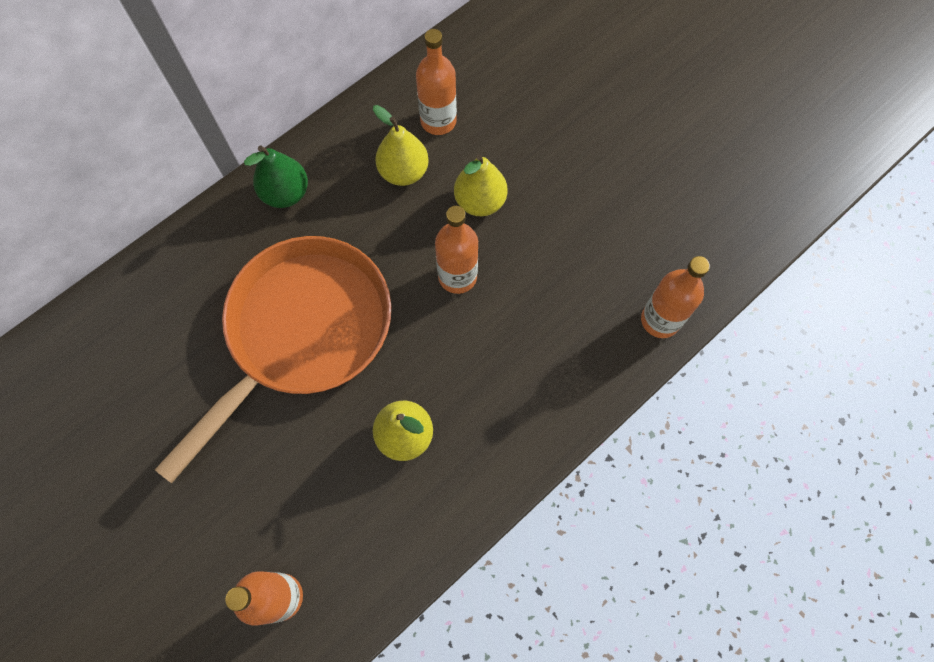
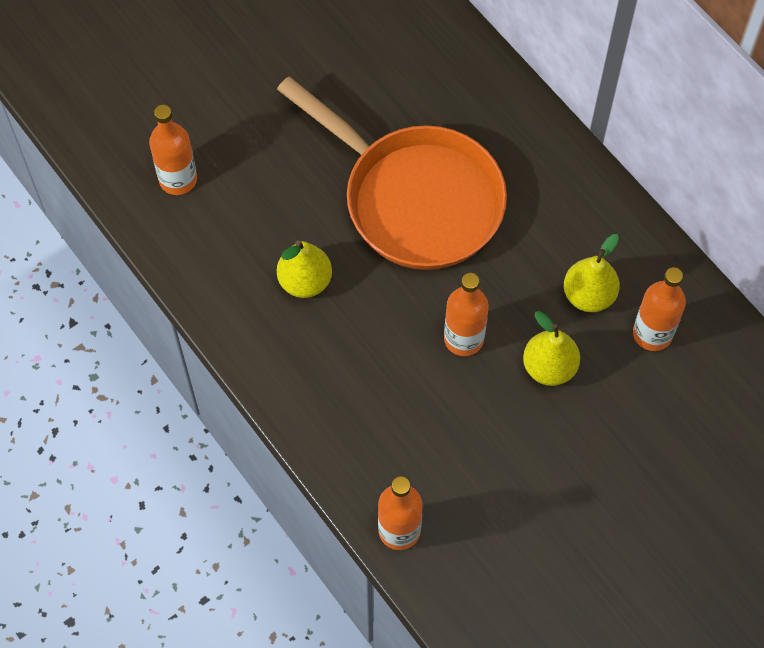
camera: 95 degrees right, 5 degrees down
green pear [244,145,308,208] -> none

